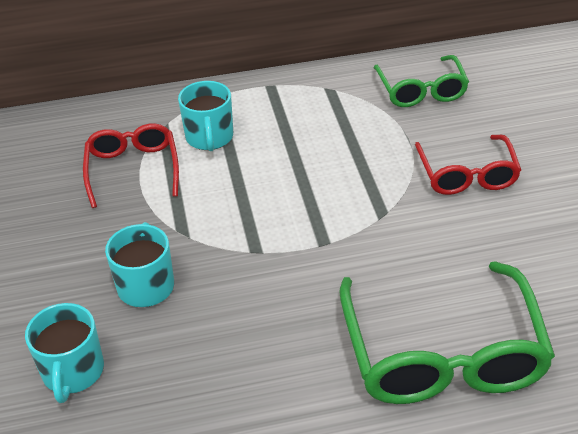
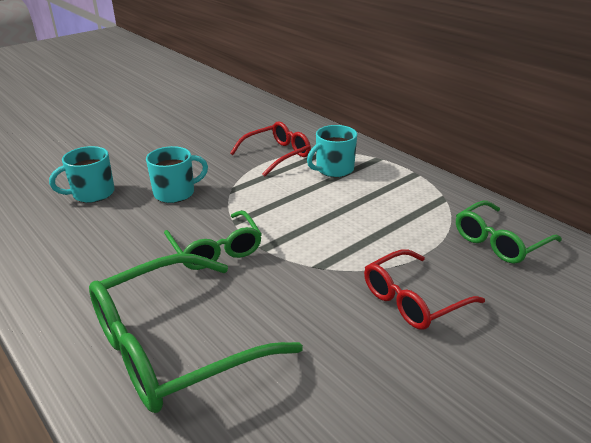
camera: 60 degrees right, 10 degrees down
none -> green glasses [164,210,262,270]

